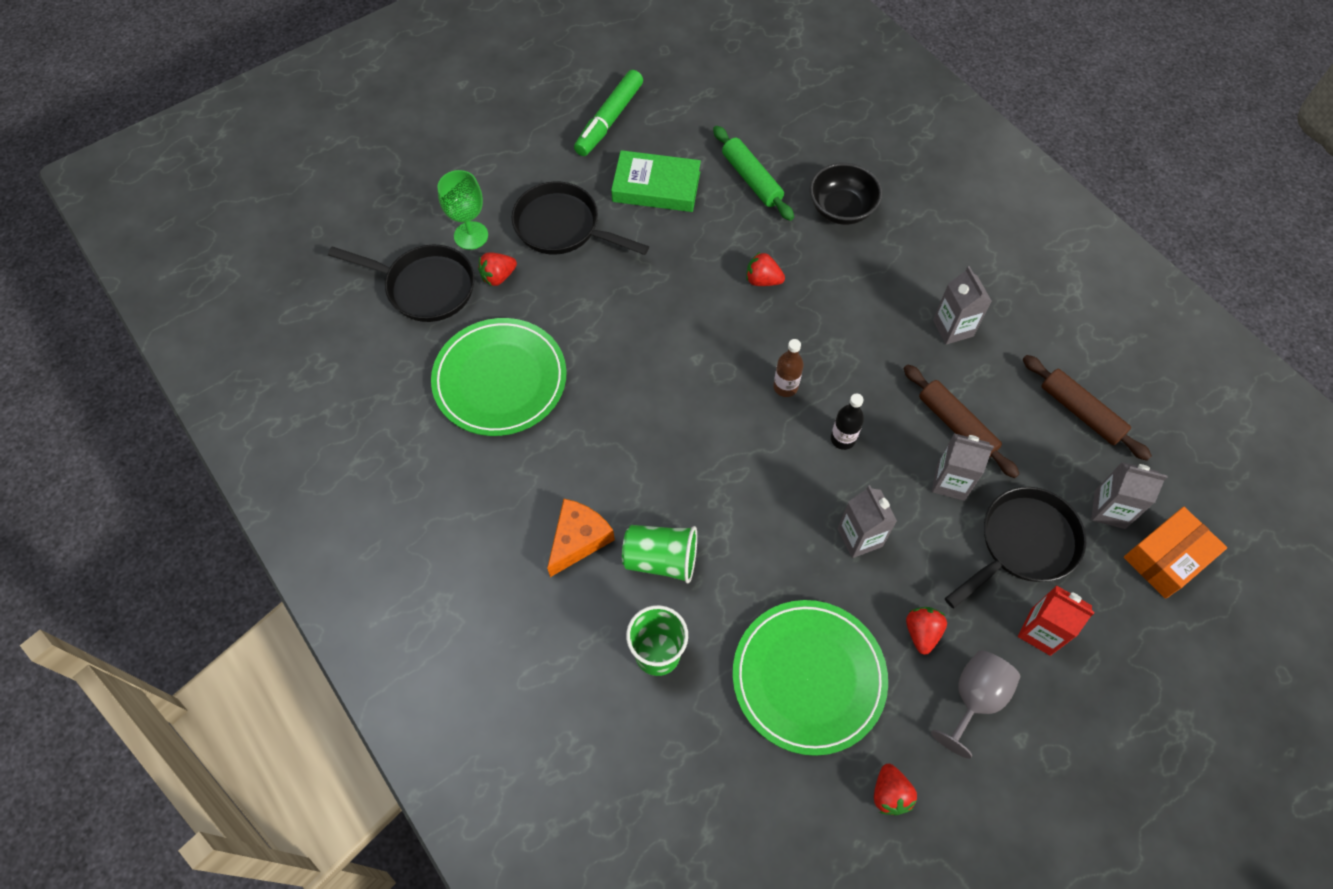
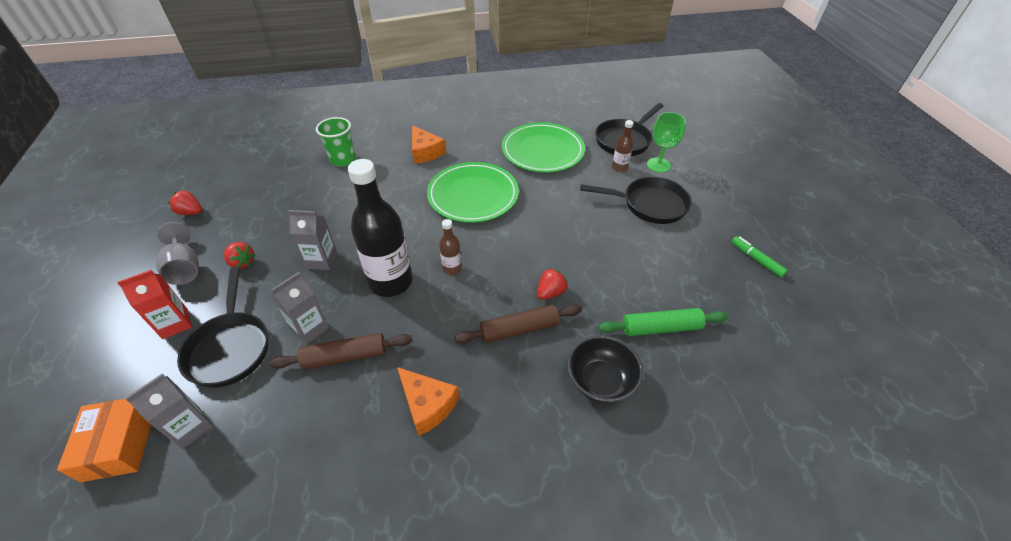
camera: 115 degrees right, 15 degrees down
red strawberry [478,252,517,286] -> brown bottle [612,120,634,172]
black pan [512,181,649,255] -> black pan turned 45 degrees clockwise [580,177,692,224]
green marker [574,70,643,156] -> green marker [731,236,788,278], size x0.60
green book [611,150,701,212] -> none
green cup [622,525,697,584] -> none
green plate [733,600,888,756] -> green plate moved to [427,162,519,223]
black bottle [831,394,864,450] -> black bottle [348,159,413,297], size x2.19
grey carton [933,266,992,345] -> orange cheese [397,367,459,436]
brown rolling pin [1023,355,1152,461] -> brown rolling pin moved to [455,304,582,344]

